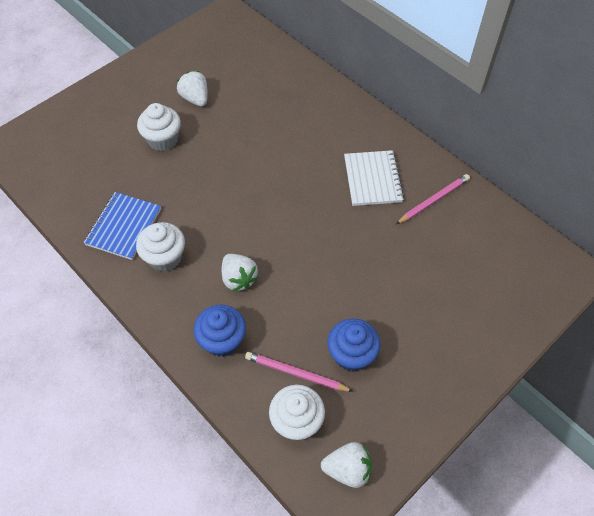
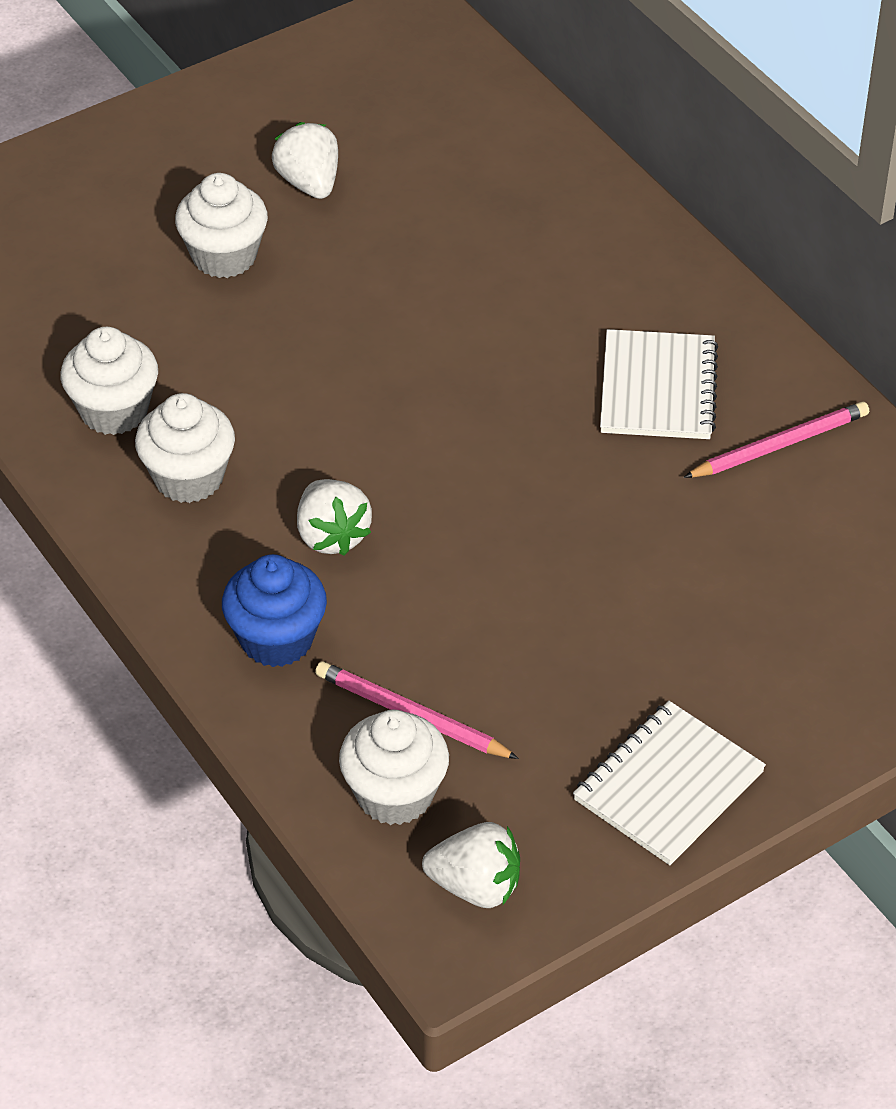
camera: 10 degrees right, 10 degrees down
blue notebook [83,192,161,260] -> white cupcake [61,327,158,435]
blue cupcake [327,319,381,371] -> none
none -> white notebook [573,701,766,865]

